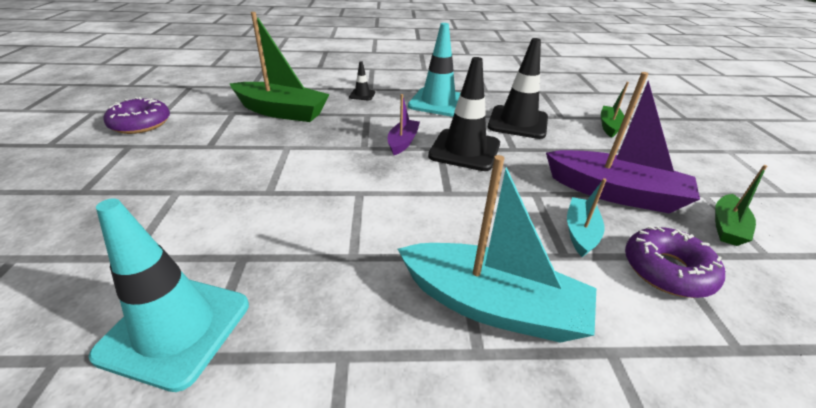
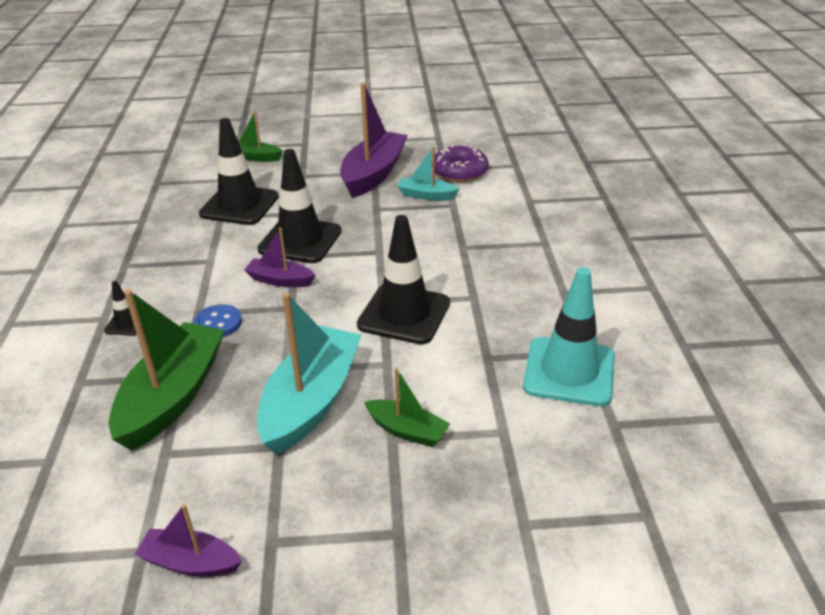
camera: 90 degrees left, 0 degrees up
purple donut [104,97,170,134] -> purple boat [134,504,242,577]
turquoise boat [398,155,596,343] -> turquoise boat moved to [257,293,362,455]
turquoise traffic cone [408,23,460,117] -> none
green boat [715,165,767,246] -> green boat moved to [364,368,450,447]
none -> blue button [194,304,242,337]
none -> black traffic cone [357,215,450,344]

